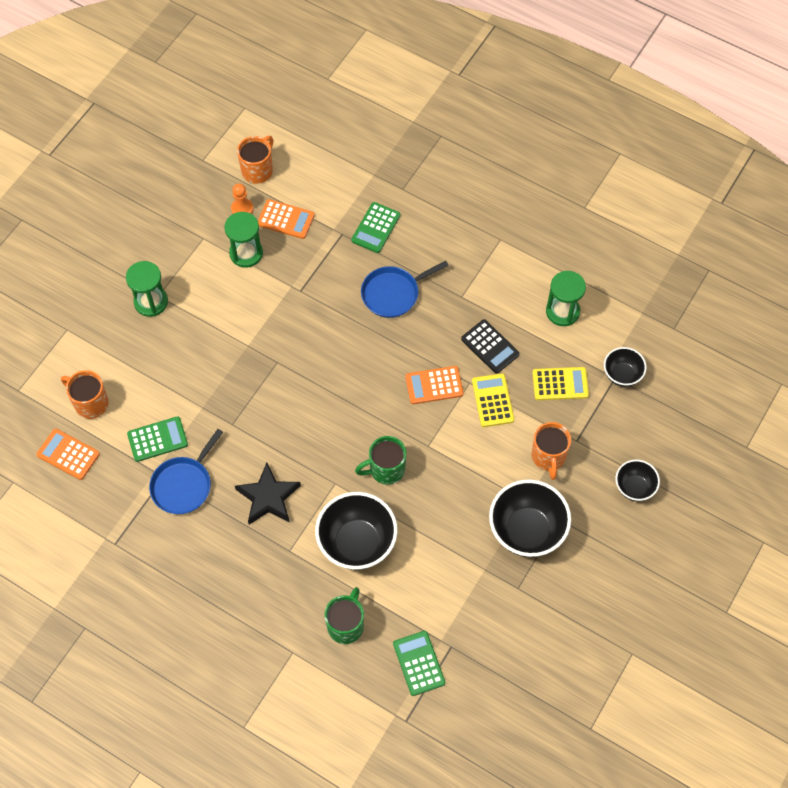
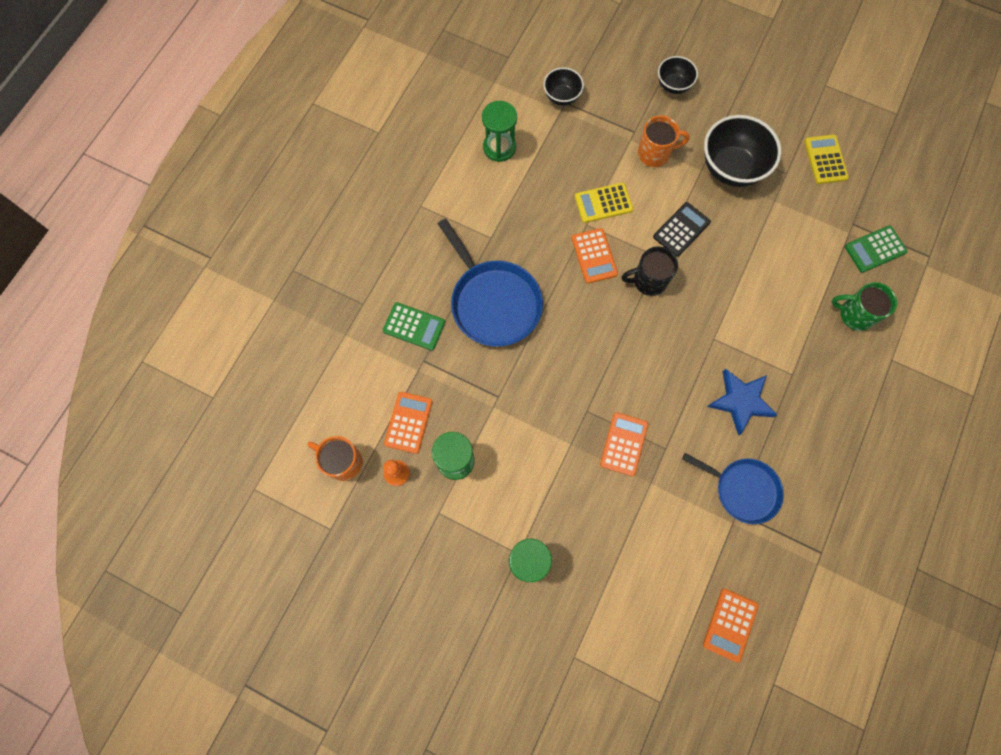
camera: 95 degrees left, 10 degrees up
orange mug [61,370,109,419] -> none
green calculator [127,416,188,462] -> none
black star [235,463,301,525] -> blue star [707,369,777,436]
black bowl [315,492,398,570] -> none
green mug [355,436,406,485] -> none
blue pan [361,261,449,318] -> blue pan [438,218,543,347], size x1.50
black calculator [461,319,520,374] -> black calculator moved to [653,202,711,257]
yellow calculator [532,367,589,400] -> yellow calculator moved to [804,134,849,184]
none -> orange calculator [600,412,648,476]
none -> black mug [622,246,678,296]

